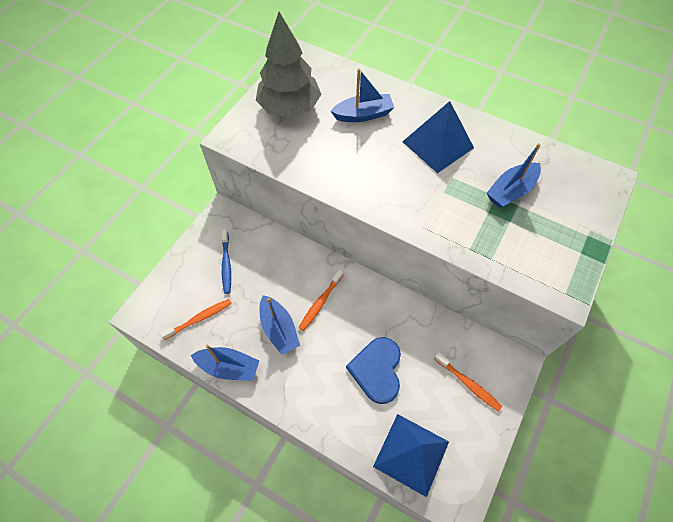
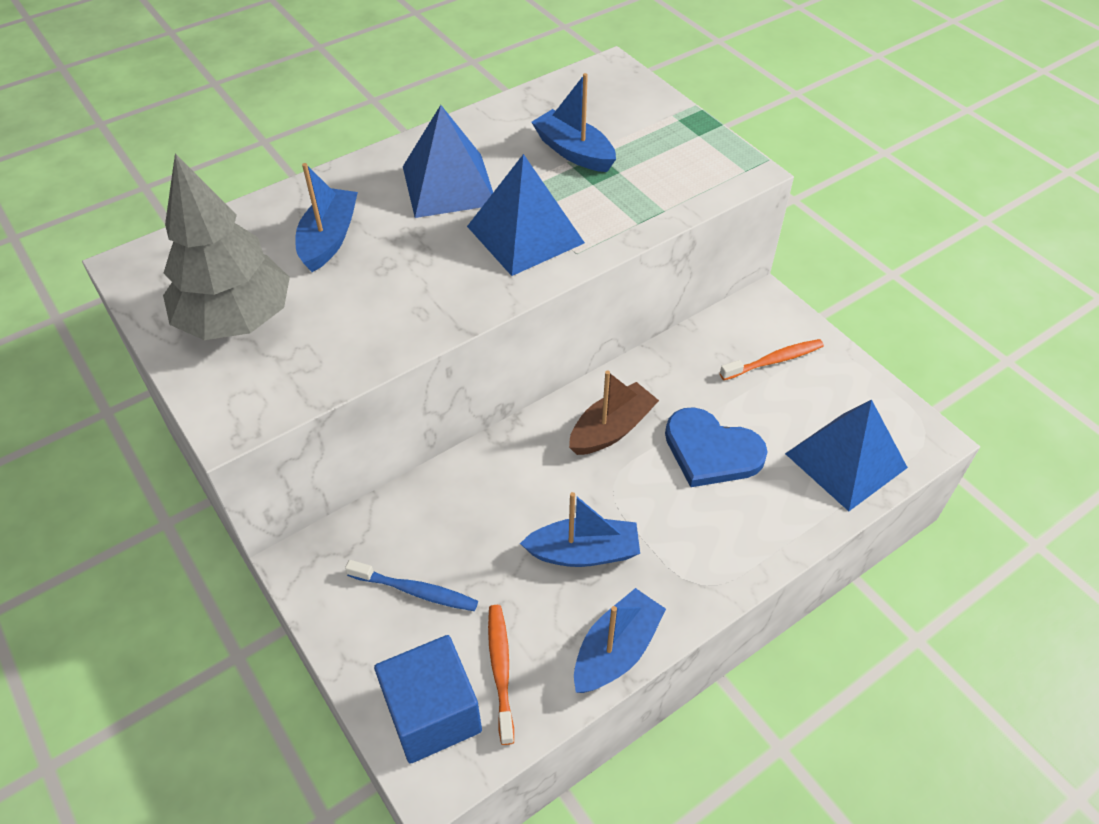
camera: 65 degrees left, 10 degrees down
orange toothbrush [299,269,343,331] -> none
blue boat [487,143,541,208] -> blue boat turned 150 degrees clockwise [531,73,616,172]
none -> blue cube [374,635,482,764]
none -> blue pyramid [467,154,585,276]
none -> brown boat [569,371,659,455]

